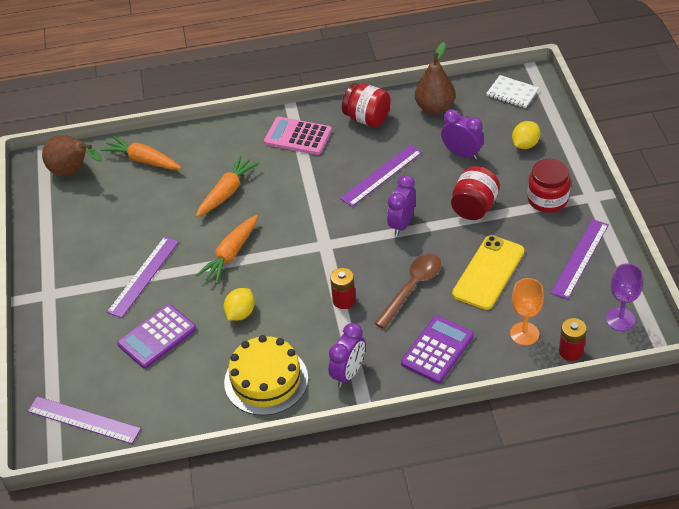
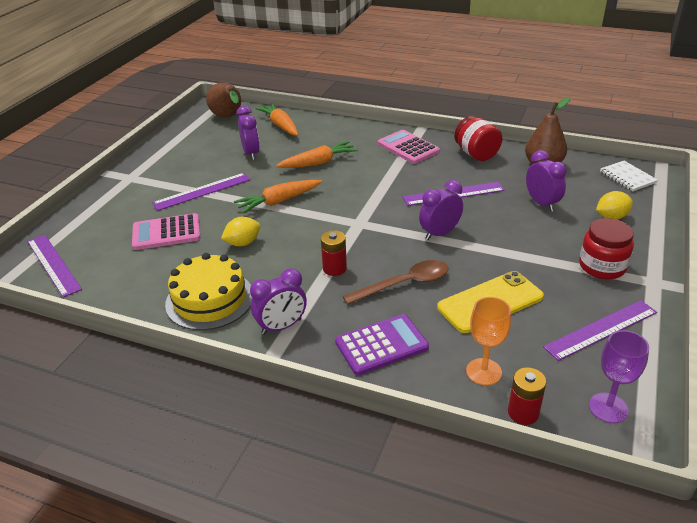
camera: 30 degrees right, 10 degrees down
purple calculator [117,304,196,369] -> pink calculator [132,213,201,250]
red jar [451,166,500,220] -> none
none -> purple clock [236,106,260,160]

